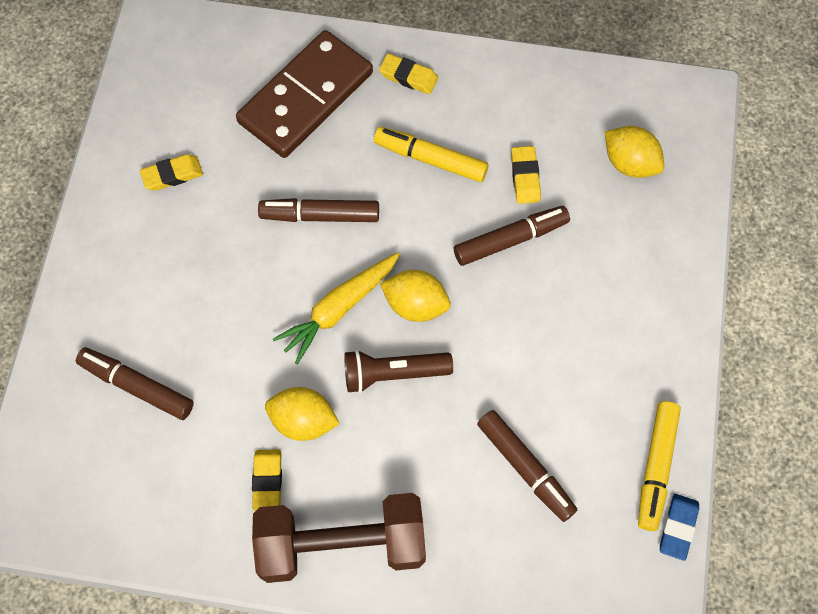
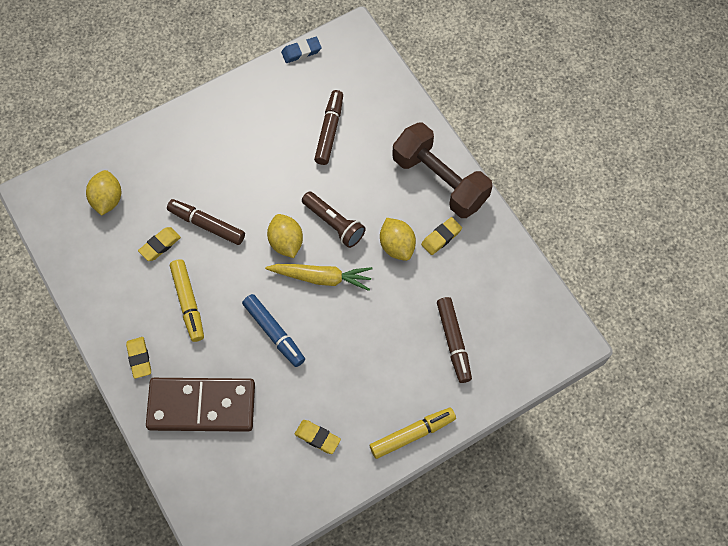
camera: 130 degrees left, 0 degrees up
brown marker [258,198,379,222] -> blue marker [242,294,305,367]
yellow marker [638,401,681,531] -> yellow marker moved to [370,407,456,459]

